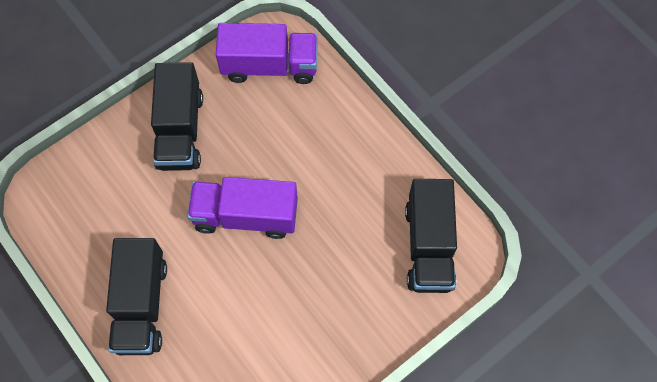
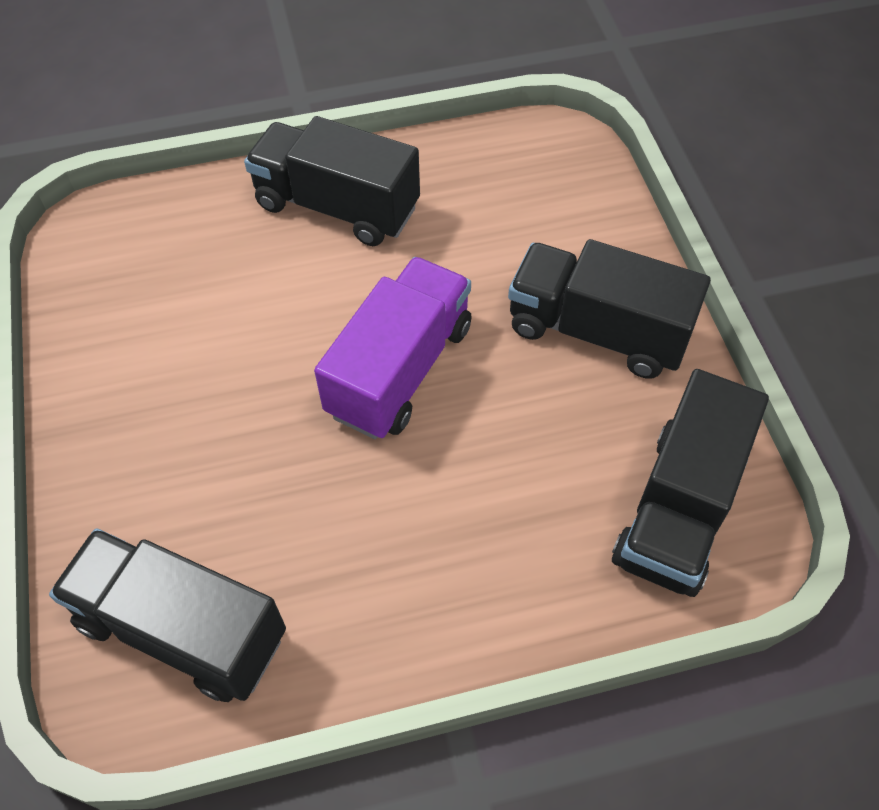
camera: 115 degrees right, 10 degrees down
purple truck [216,23,318,84] -> black truck [612,369,769,597]

